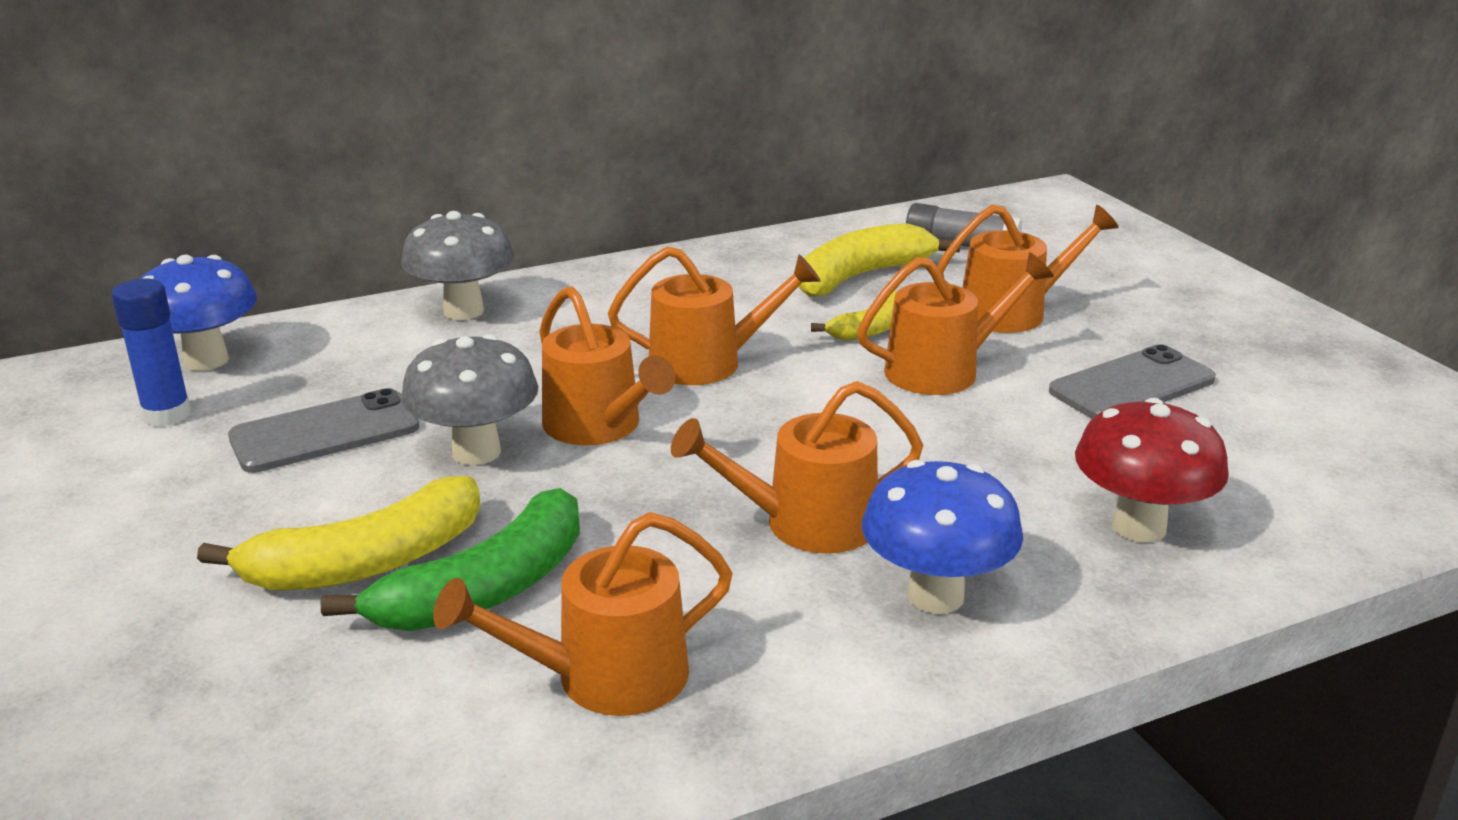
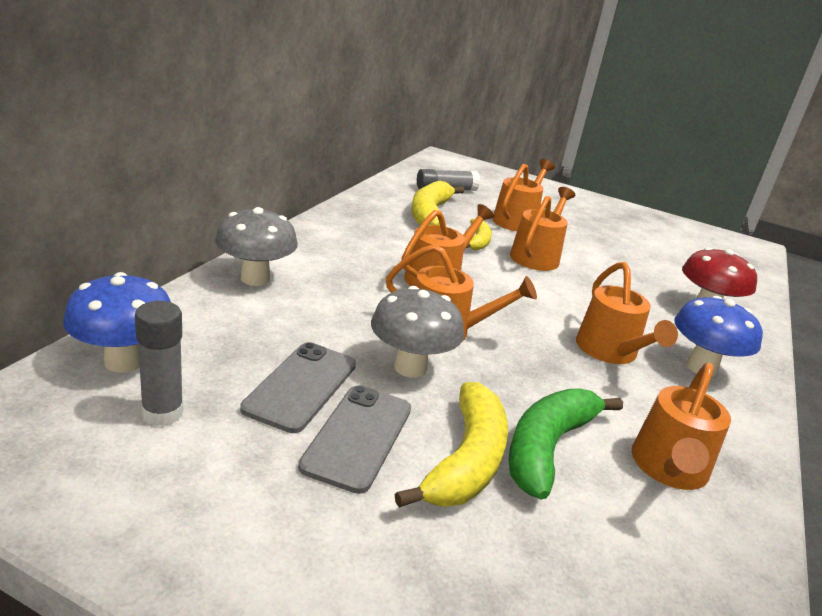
camera: 45 degrees left, 0 degrees up
blue glue stick [111,279,191,427] -> grey glue stick [135,301,183,426]
green banana [321,488,580,631] -> green banana turned 150 degrees counterclockwise [509,388,623,500]
orange watering can [671,381,923,554] -> orange watering can turned 45 degrees counterclockwise [576,262,678,364]
grey phone [1049,344,1216,419] -> grey phone moved to [298,385,411,494]

